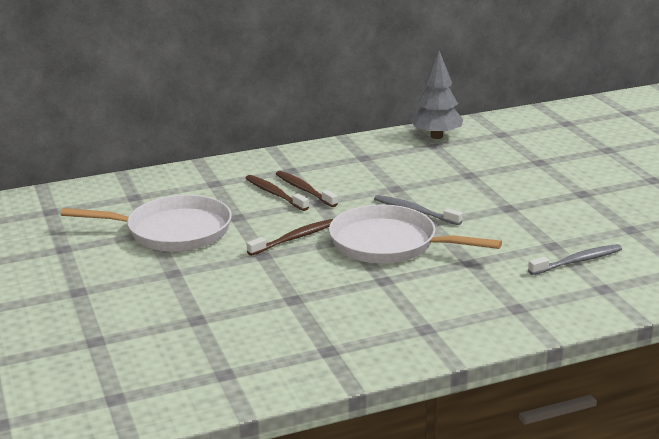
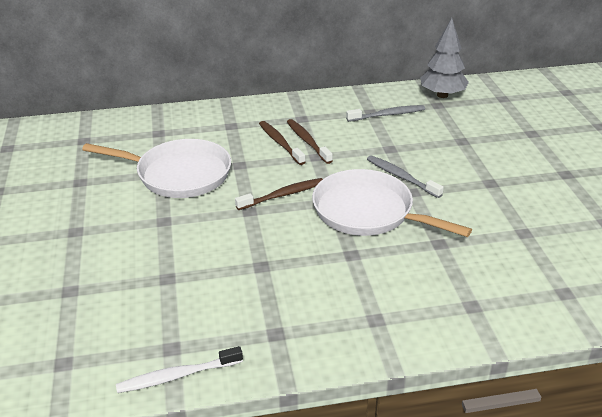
camera: 10 degrees right, 10 degrees up
grey toothbrush [528,244,622,275] -> grey toothbrush moved to [346,105,425,122]
none -> white toothbrush [116,346,243,393]

